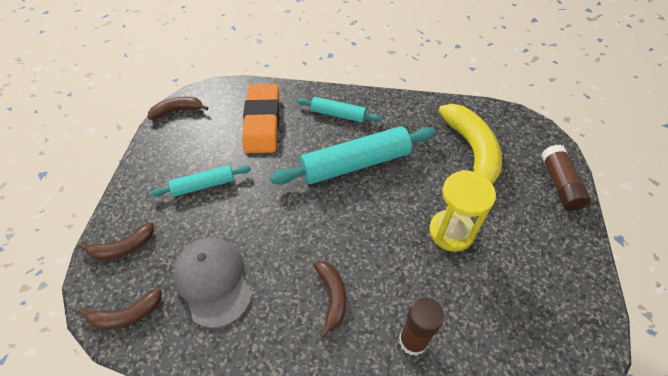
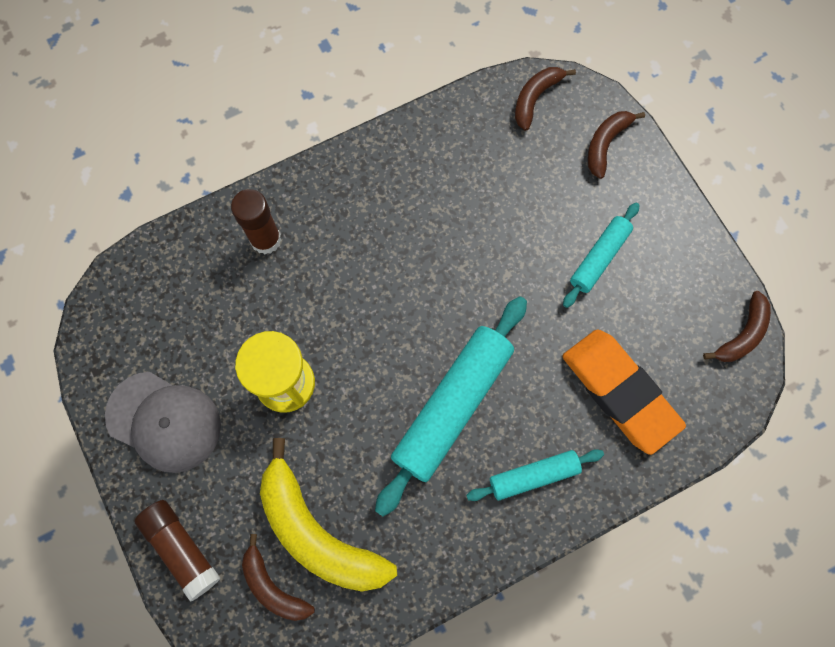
camera: 145 degrees right, 20 degrees up
grey cap [173,237,252,328] -> grey cap moved to [105,372,221,473]
brown banana [314,261,346,338] -> brown banana moved to [242,534,315,621]

